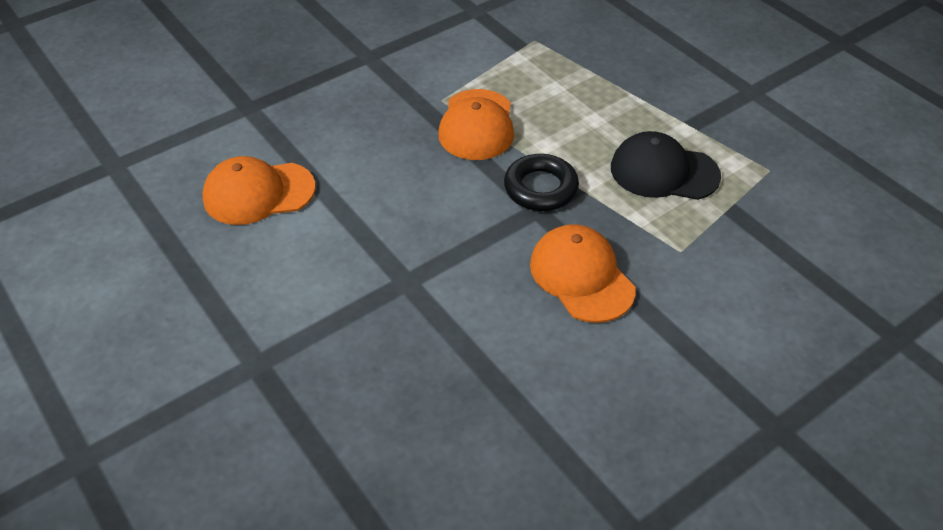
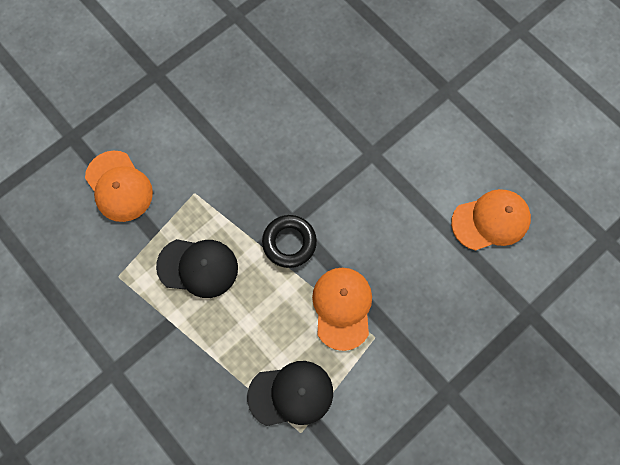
camera: 175 degrees right, 25 degrees up
orange cap [530,224,635,323] -> orange cap moved to [85,151,153,222]
none -> black cap [247,361,333,426]

